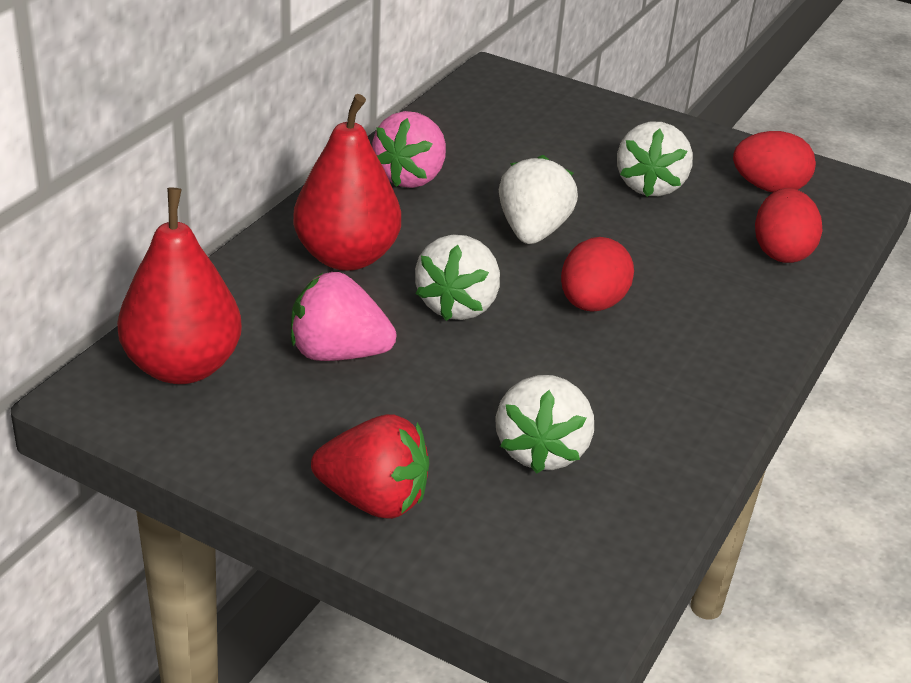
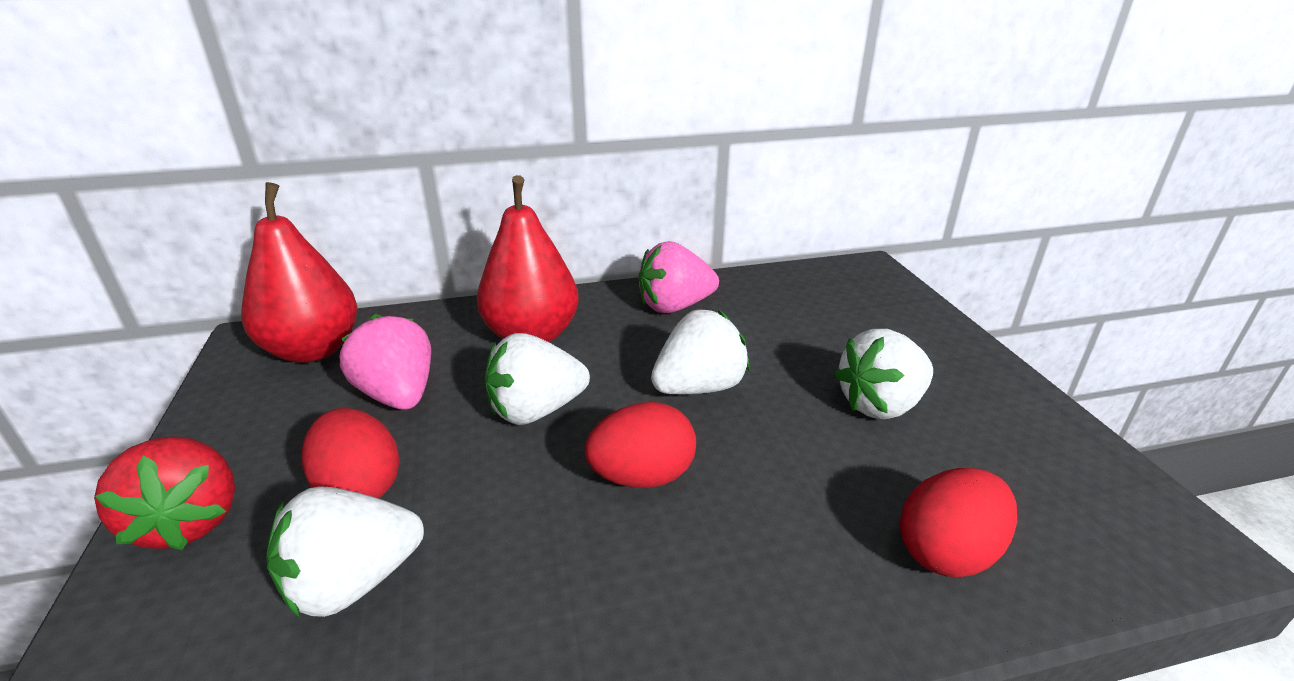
camera: 50 degrees right, 5 degrees down
red egg [733,131,816,192] -> red egg moved to [302,408,400,499]

